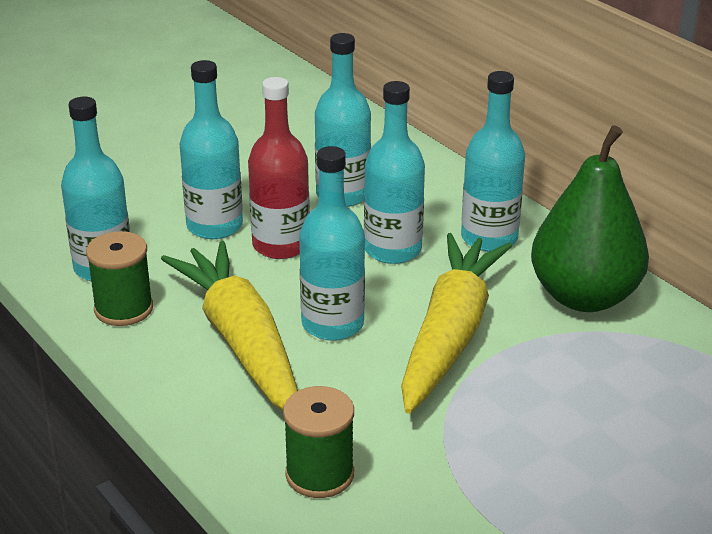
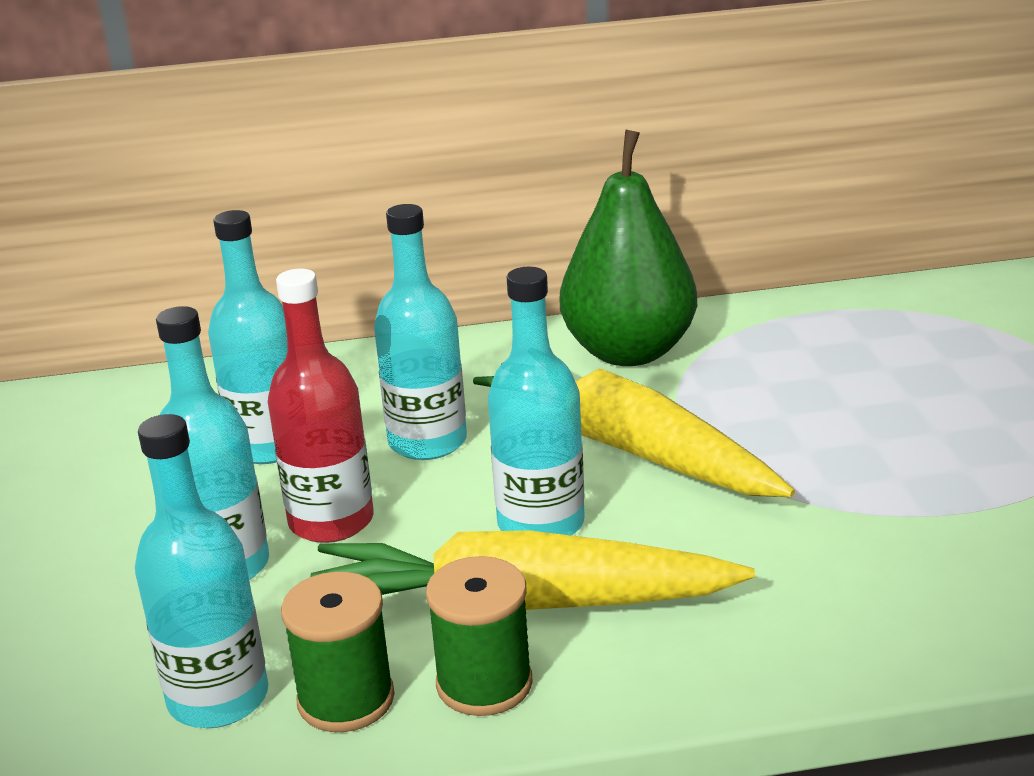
camera: 60 degrees left, 5 degrees down
green spool [283,386,354,498] -> green spool moved to [426,556,533,716]
turquoise bottle [461,71,525,252] -> none

